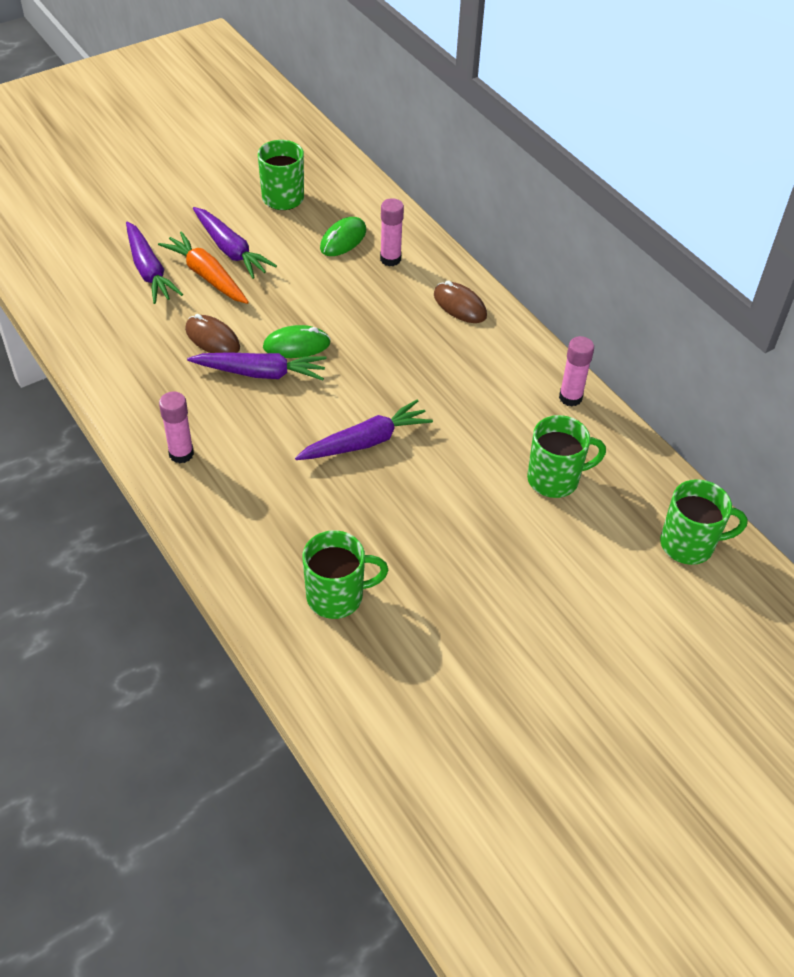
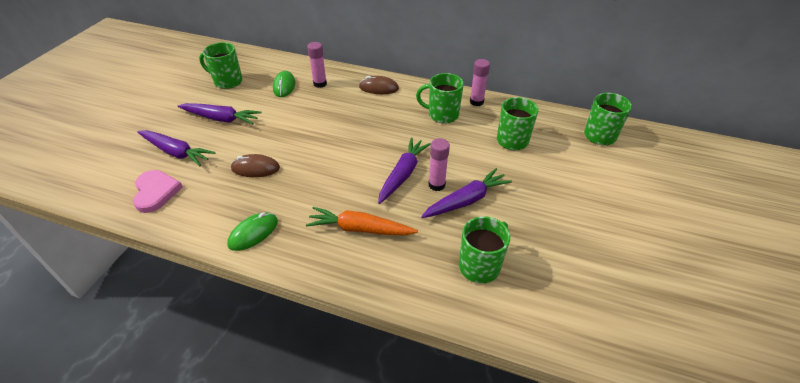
camera: 35 degrees left, 5 degrees down
orange carrot [158,231,249,304] -> orange carrot moved to [306,207,418,236]
pink glue stick [159,392,194,463] -> pink glue stick moved to [428,138,450,191]
purple carrot [187,352,327,380] -> purple carrot moved to [421,168,512,218]
green mouse [263,325,330,358] -> green mouse moved to [227,212,278,251]
none -> pink heart [133,170,183,213]
none -> green mug [416,73,464,124]

